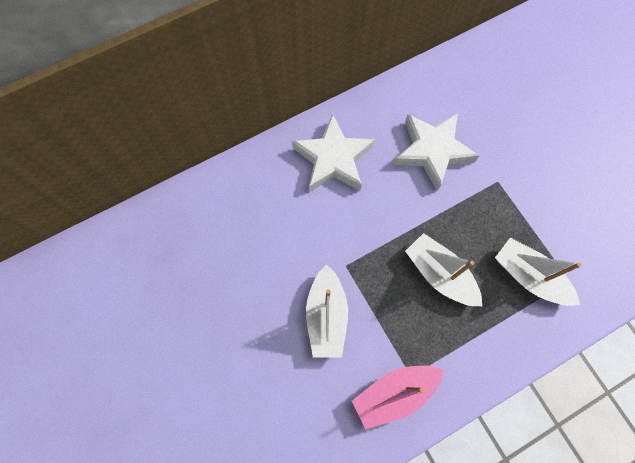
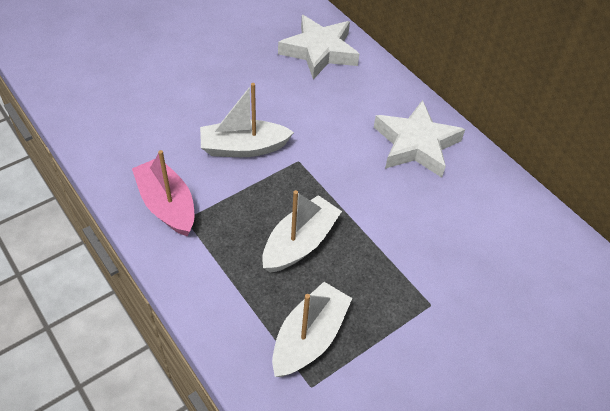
camera: 80 degrees right, 20 degrees down
white star [394,113,479,191] -> white star moved to [278,15,359,79]

